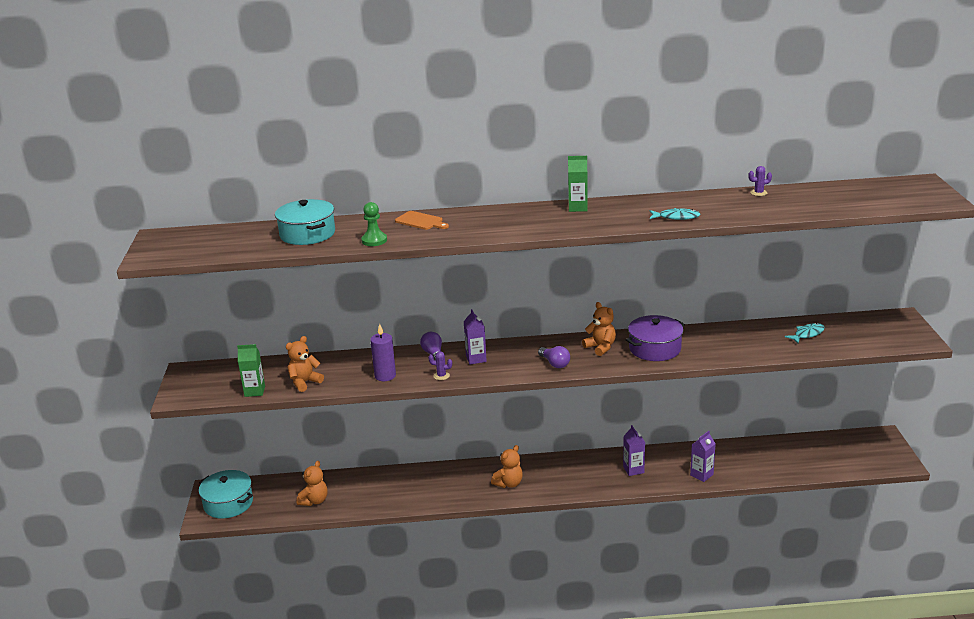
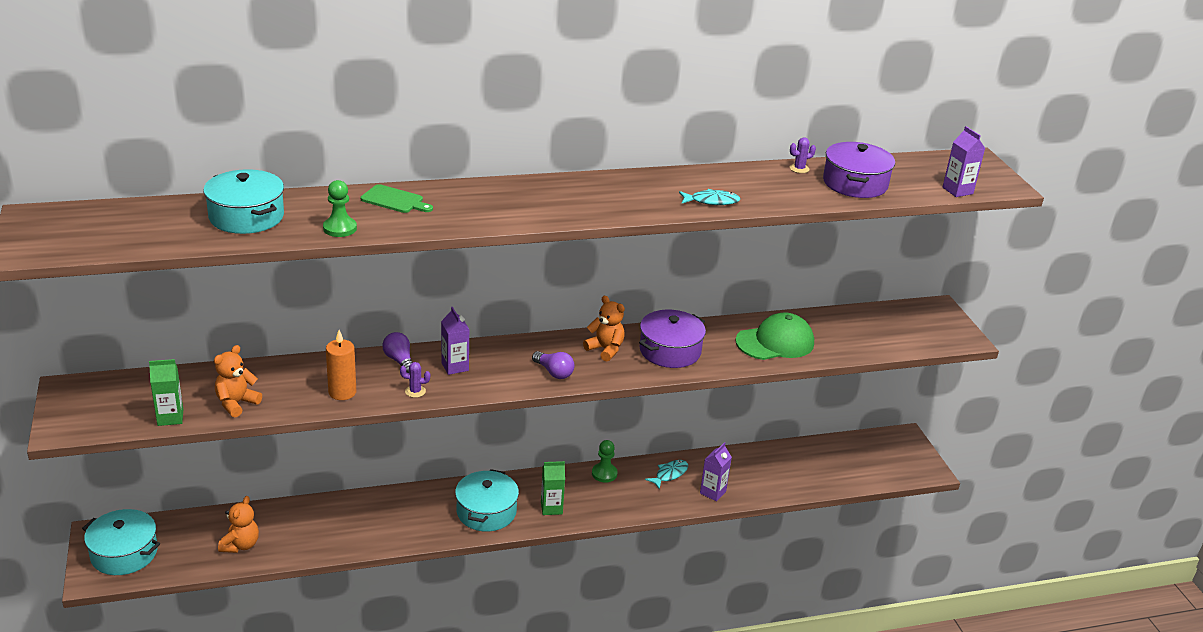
camera: 15 degrees left, 5 degrees up
purple candle [370,324,396,381] -> orange candle [326,330,356,400]
orange cutting board [395,211,449,230] -> green cutting board [361,184,433,213]
orange teddy bear [491,445,523,488] -> turquoise pot [455,469,519,531]
green carton [568,156,588,212] -> green carton moved to [541,461,565,515]
purple carton [623,425,645,476] -> purple carton moved to [942,126,985,197]
turquoise fish [785,323,825,343] -> turquoise fish moved to [645,460,688,489]
none -> green pawn [592,440,618,482]
none -> green cap [736,312,814,360]
none -> purple pot [823,142,895,198]

